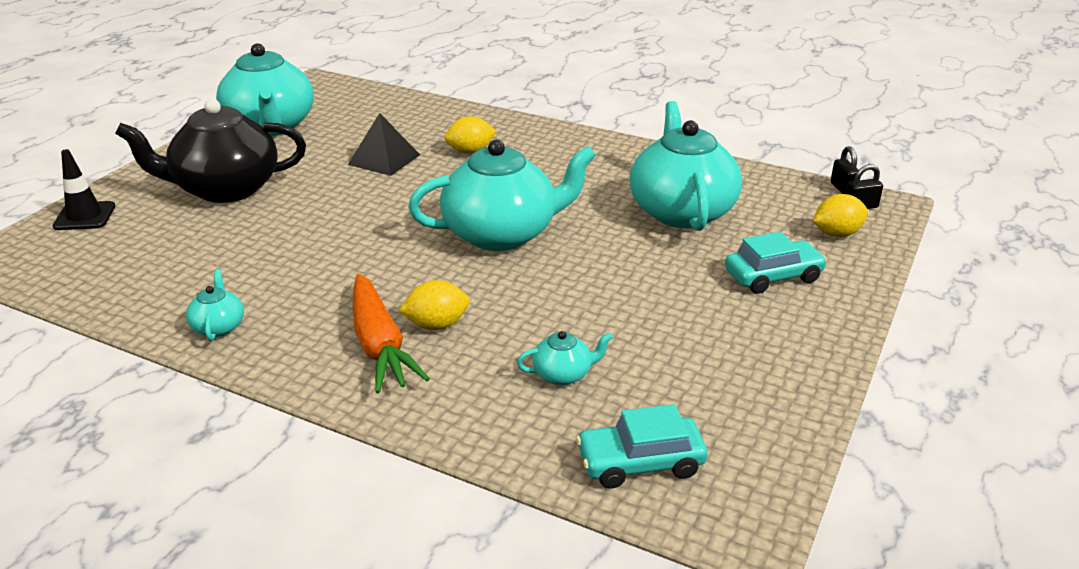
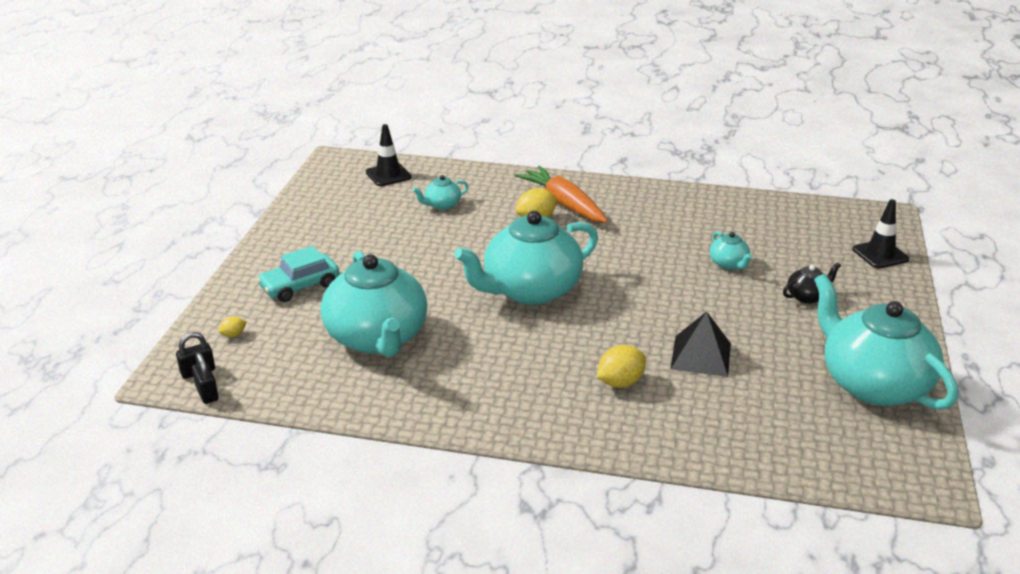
camera: 165 degrees right, 0 degrees up
black teapot [115,99,306,203] -> black teapot [783,262,841,304], size x0.42
turquoise teapot [186,269,244,341] -> turquoise teapot moved to [710,231,752,269]
turquoise car [576,404,708,488] -> black traffic cone [366,124,411,186]
yellow lemon [813,194,868,237] -> yellow lemon [218,316,247,337], size x0.52

